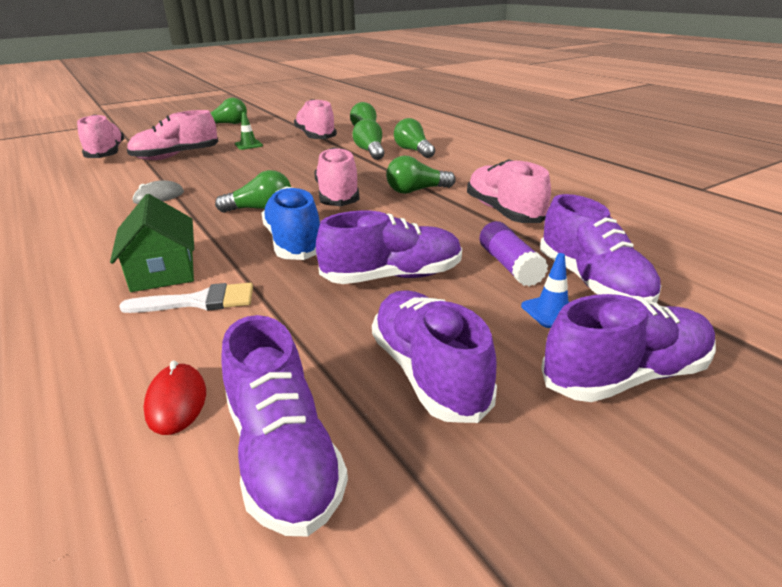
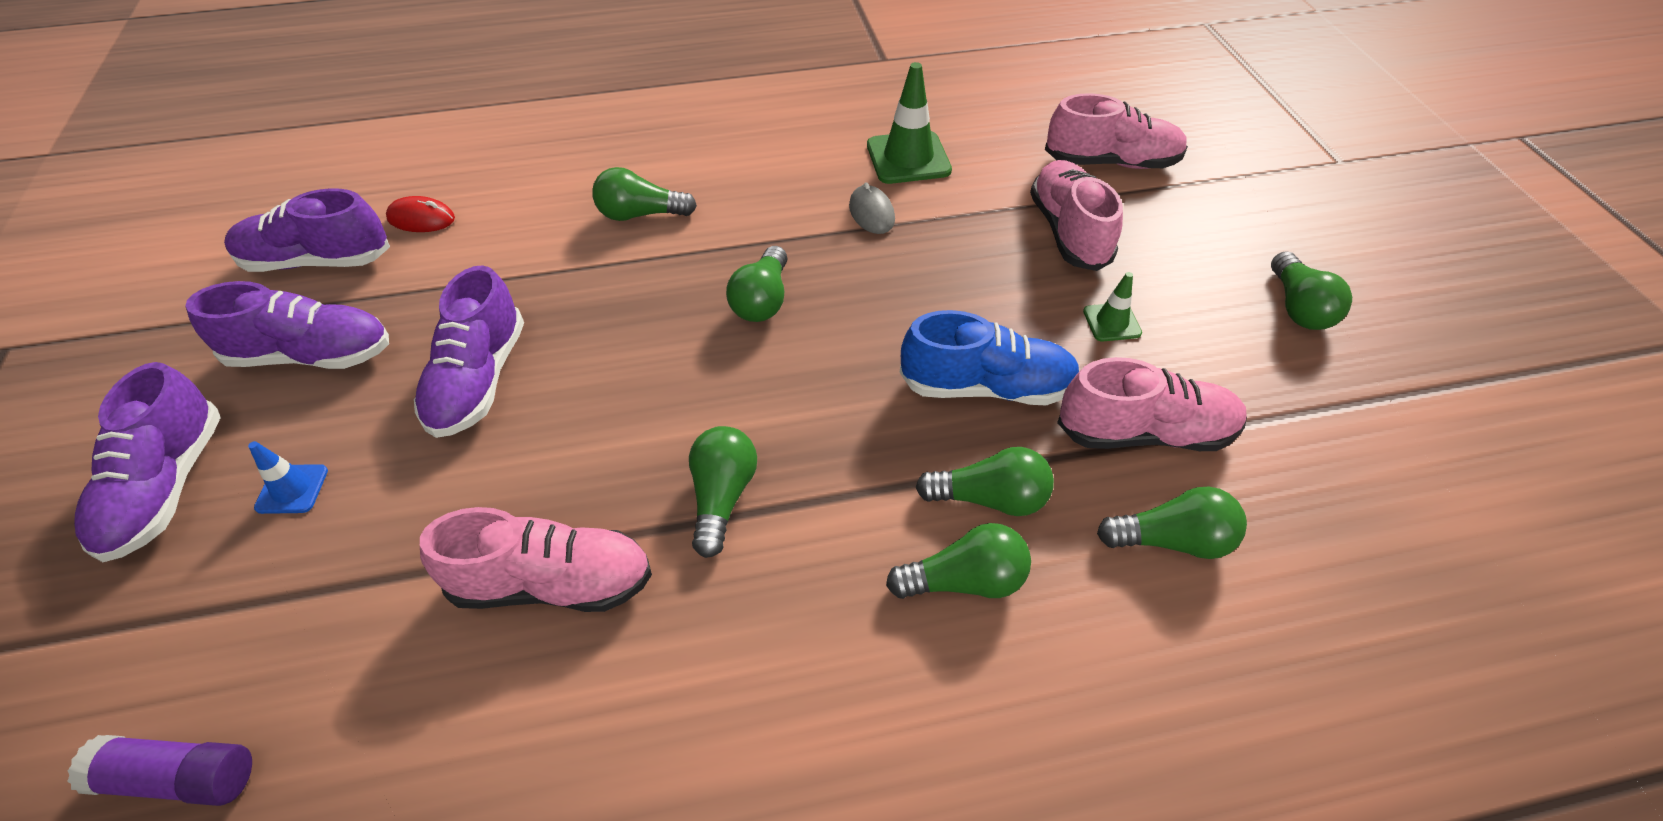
camera: 110 degrees right, 20 degrees up
green house [110,194,194,292] -> green light bulb [592,167,697,221]
white brush [119,283,253,313] -> none
blue shoe [261,186,320,260] -> blue shoe moved to [900,310,1079,405]
pink shoe [315,147,359,206] -> none
purple glue stick [480,221,548,287] -> purple glue stick moved to [67,735,252,806]
purple shoe [540,194,661,303] -> none
none -> green traffic cone [867,62,952,184]

